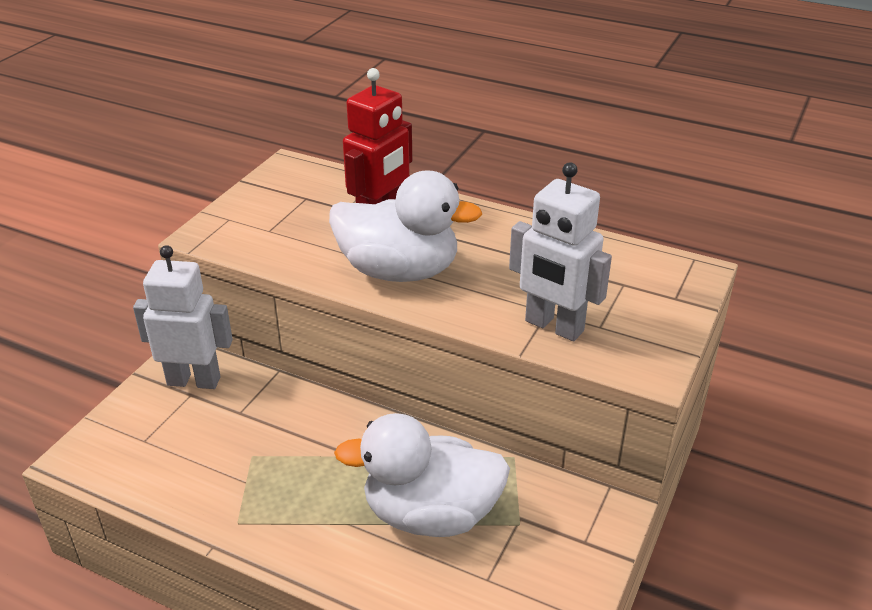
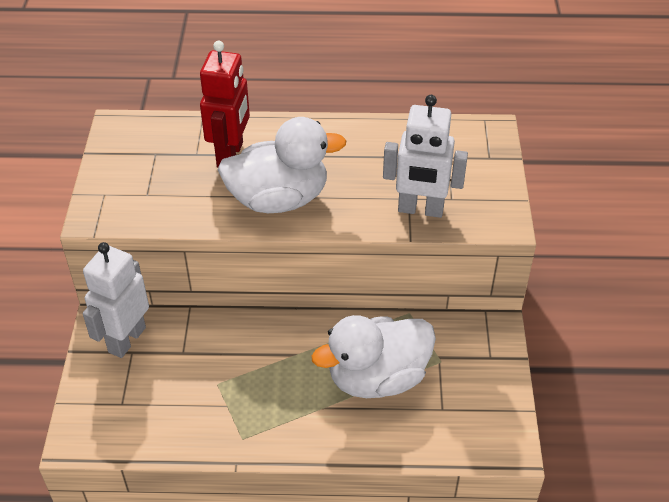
camera: 25 degrees left, 10 degrees up
white robot [133,245,233,389] -> white robot turned 45 degrees counterclockwise [83,242,149,358]

